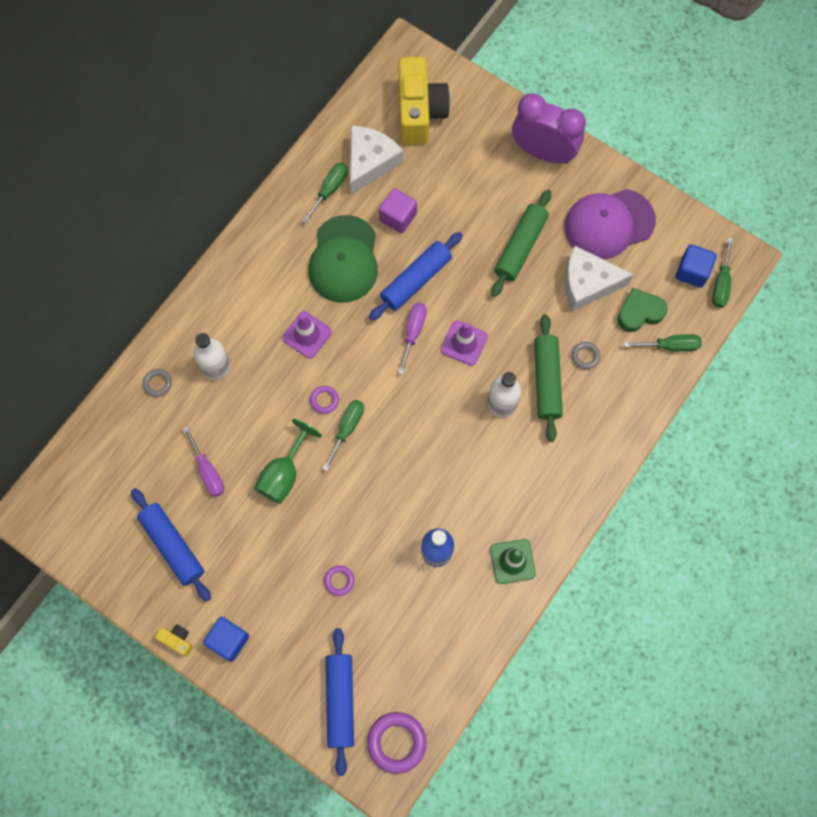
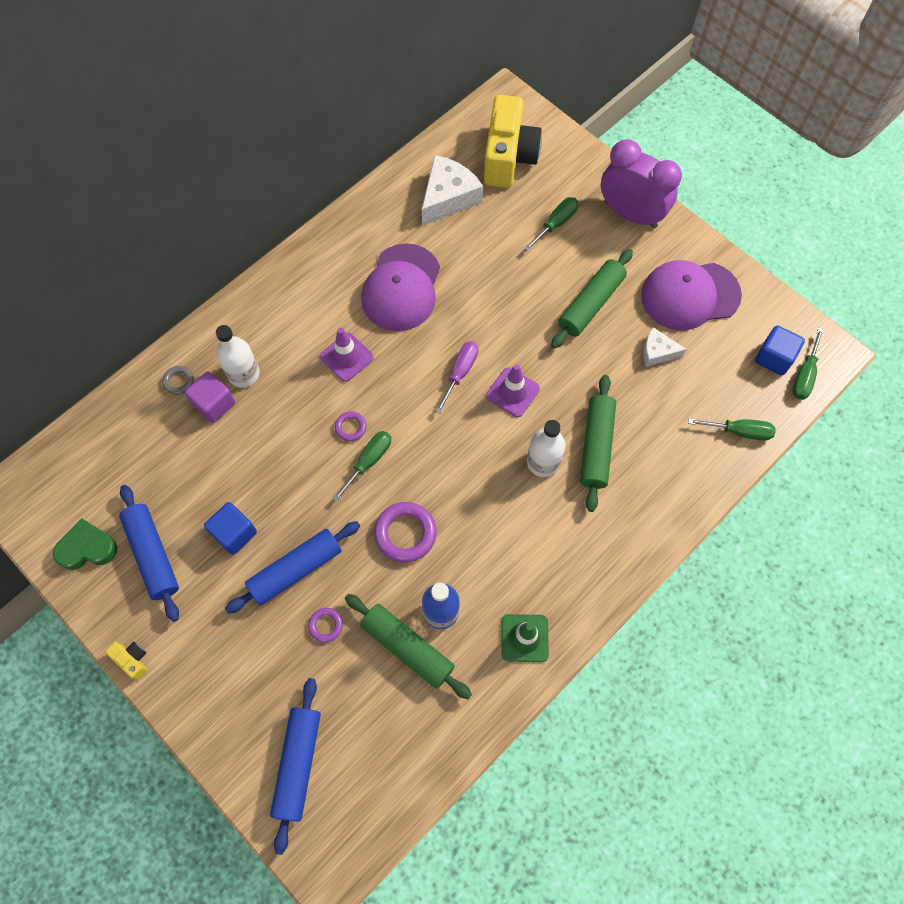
camera: 10 degrees right, 5 degrees down
purple screwdriver [183,426,224,497] -> none
blue cube [203,617,249,662] -> blue cube moved to [204,502,257,555]
green goblet [254,419,322,504] -> none
green screwdriver [302,163,348,224] -> green screwdriver moved to [524,197,579,252]
green cap [308,215,378,303] -> purple cap [361,244,440,331]
purple ring [367,712,426,774] -> purple ring moved to [374,502,437,562]
blue rolling pin [369,232,463,320] -> blue rolling pin moved to [225,521,360,614]
purple cube [379,188,417,233] -> purple cube moved to [185,372,235,423]
white cheese [565,246,634,311] -> white cheese [643,327,687,367], size x0.57
grey ring [572,342,600,369] -> none
green heart [617,288,668,332] -> green heart moved to [53,518,118,570]
none -> green rolling pin [345,594,472,699]

